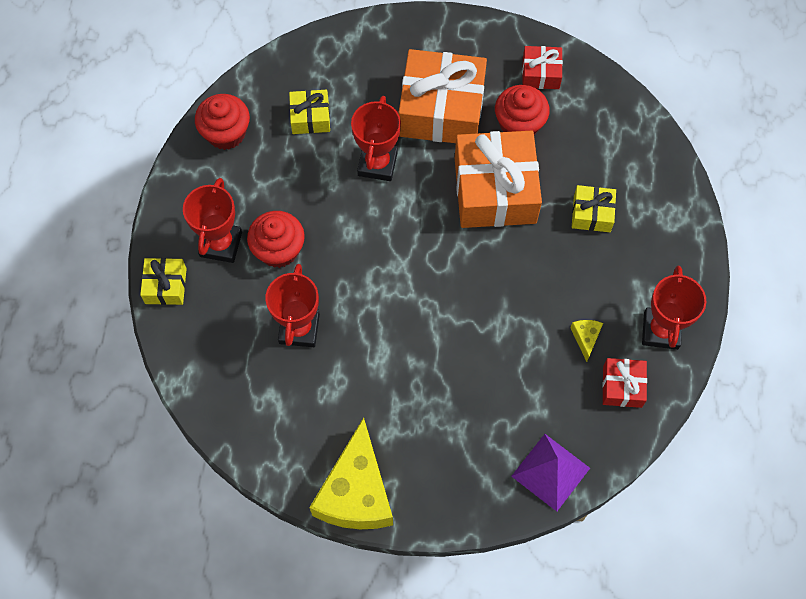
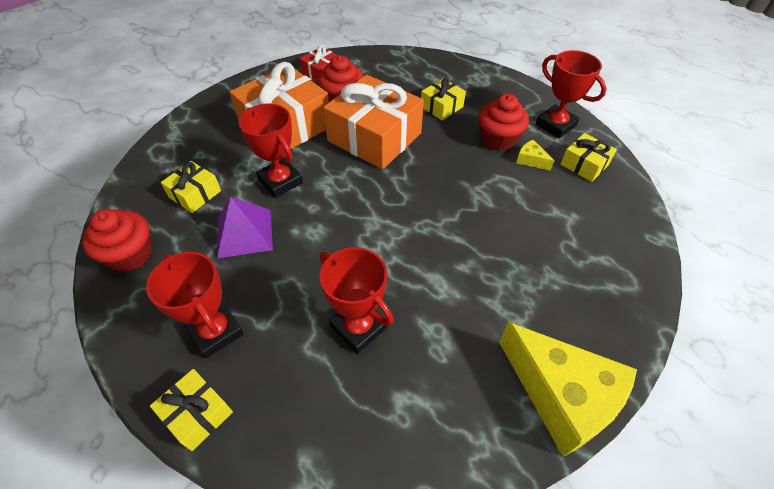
camera: 50 degrees left, 15 degrees down
red cupcake [247,211,305,268] -> red cupcake moved to [478,94,529,151]
purple pyramid [511,434,590,512] -> purple pyramid moved to [217,197,273,258]
red gift [602,358,647,408] -> yellow gift [561,133,617,182]

